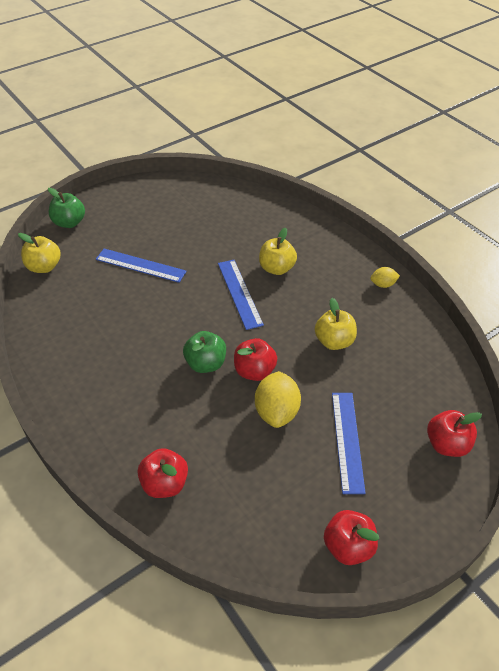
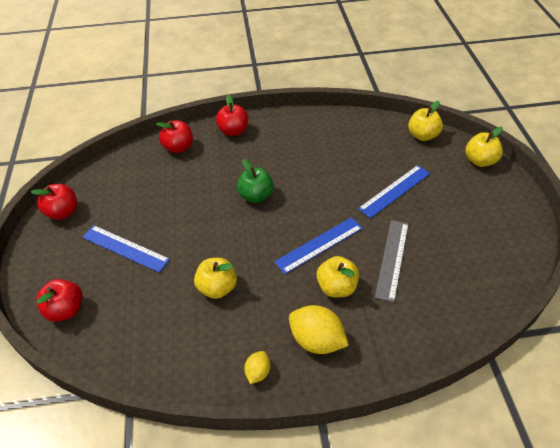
camera: 120 degrees right, 0 degrees up
green apple [48,188,85,228] -> yellow apple [466,127,503,167]
blue ruler [218,260,264,330] -> blue ruler turned 45 degrees counterclockwise [274,217,363,274]
red apple [234,338,277,381] -> red apple moved to [216,94,248,136]
yellow lemon [255,371,301,428] -> yellow lemon moved to [289,305,349,354]
none -> grey ruler [375,220,409,302]

